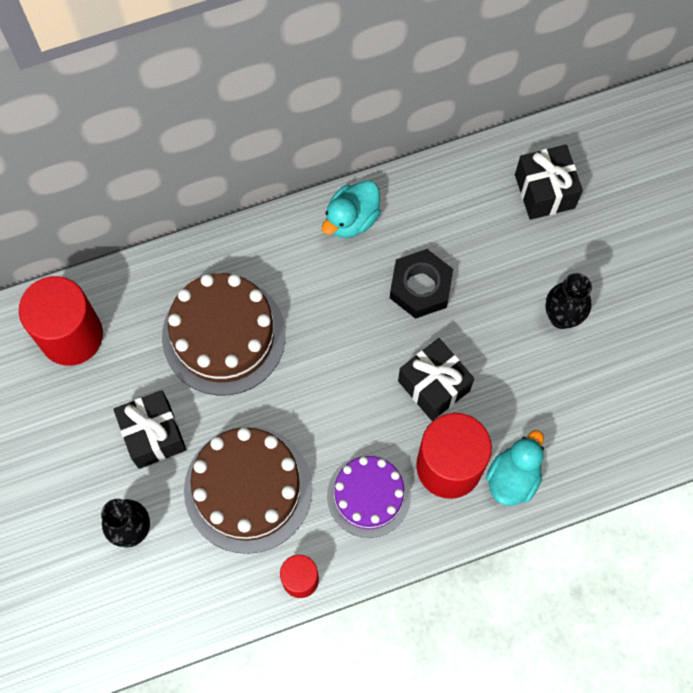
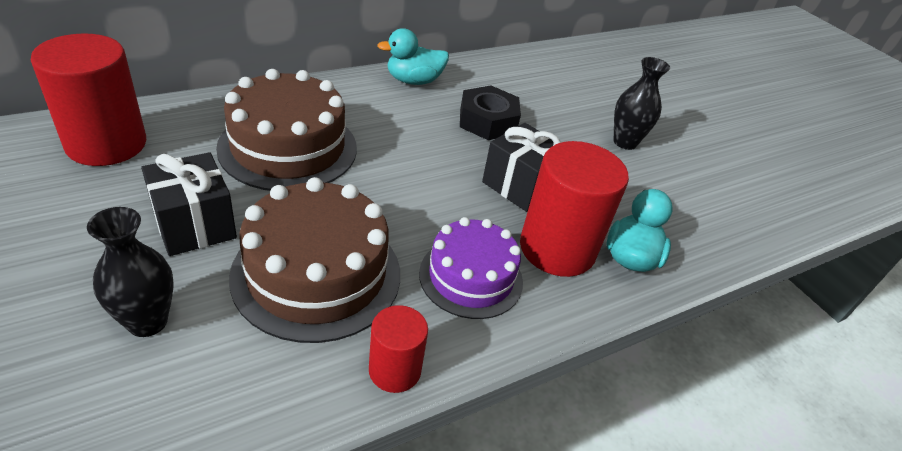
camera: 15 degrees left, 30 degrees down
turquoise duck [322,180,381,238] -> turquoise duck turned 45 degrees clockwise [377,28,449,85]
black gift [515,145,583,220] -> none

